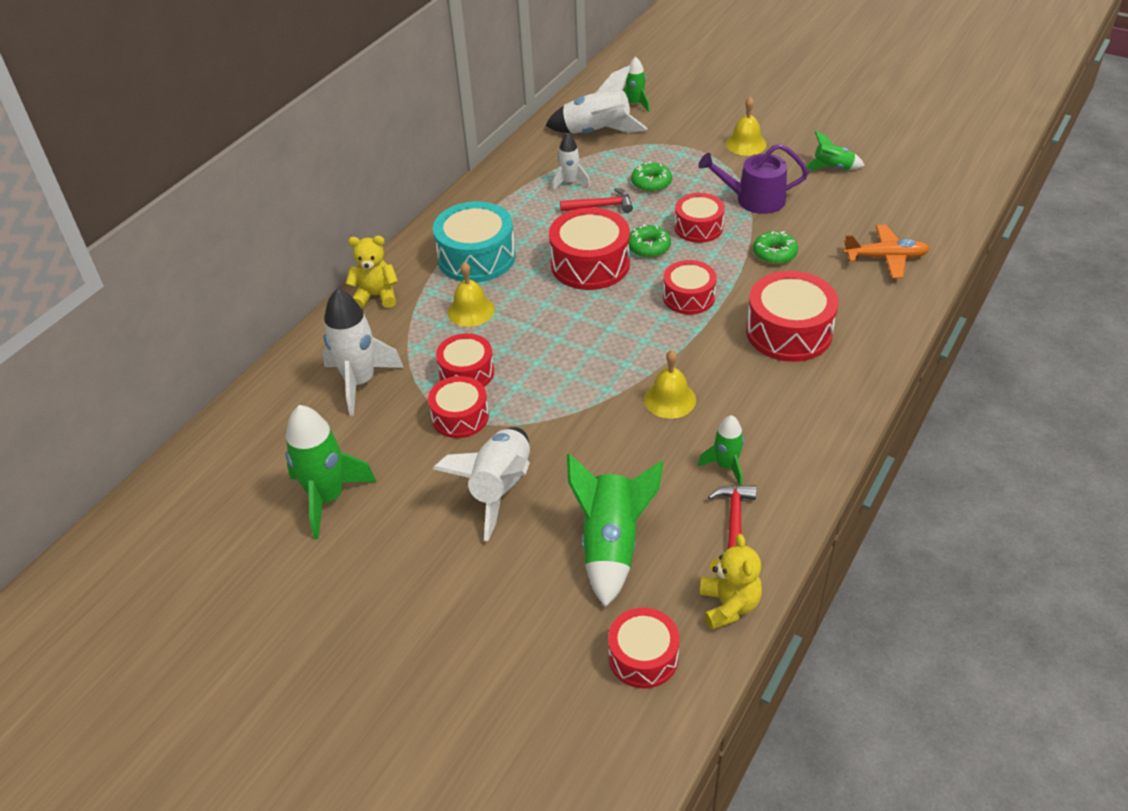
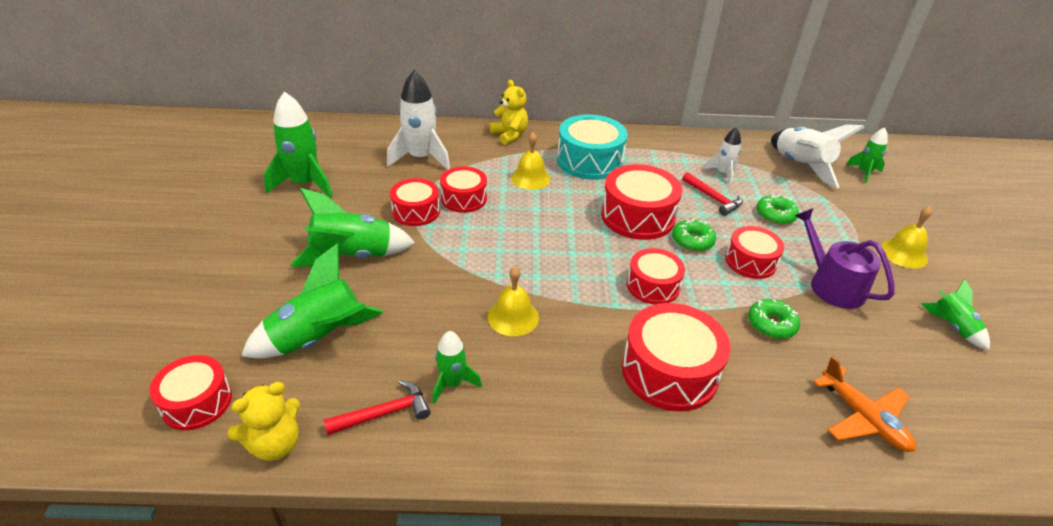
camera: 55 degrees right, 5 degrees down
white rocket [433,427,530,541] -> green rocket [290,188,415,266]

